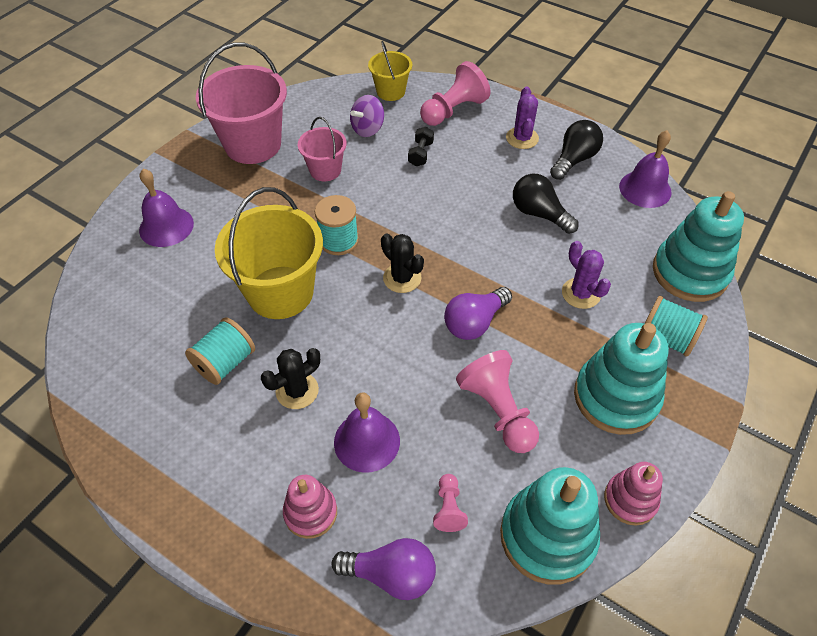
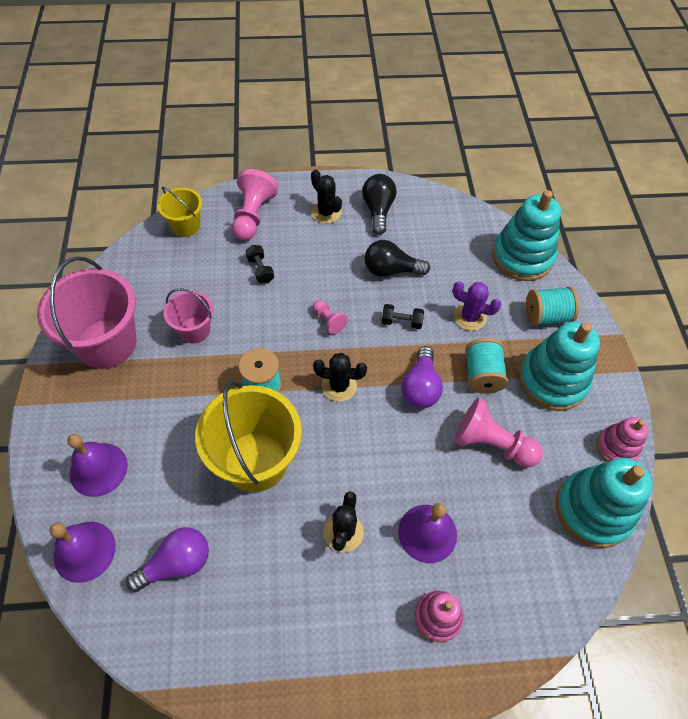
camera: 40 degrees left, 5 degrees up
turquoise spool [185,317,255,385] -> turquoise spool moved to [465,338,508,394]
purple light bulb [331,538,436,600] -> purple light bulb moved to [126,527,209,592]
purple spinning top [350,95,384,137] -> none
pink pawn [433,474,468,532] -> pink pawn moved to [313,300,348,334]
purple cactus [506,87,539,149] -> black cactus [311,169,342,224]
purple bell [619,130,672,208] -> purple bell moved to [49,522,116,583]
none -> black dumbbell [382,304,424,329]

